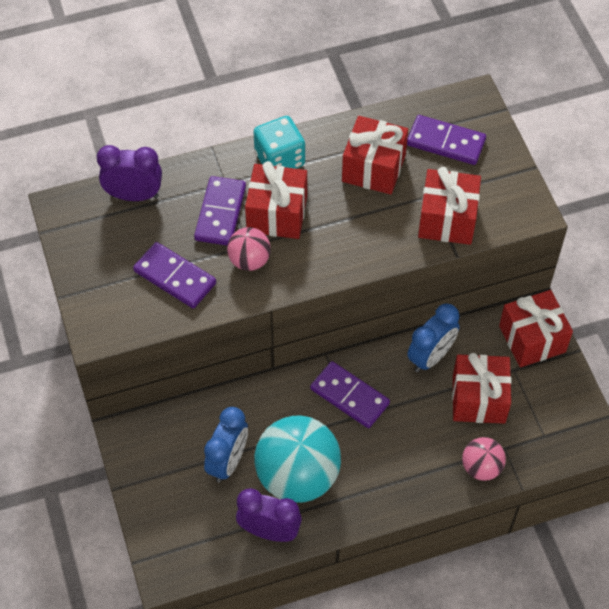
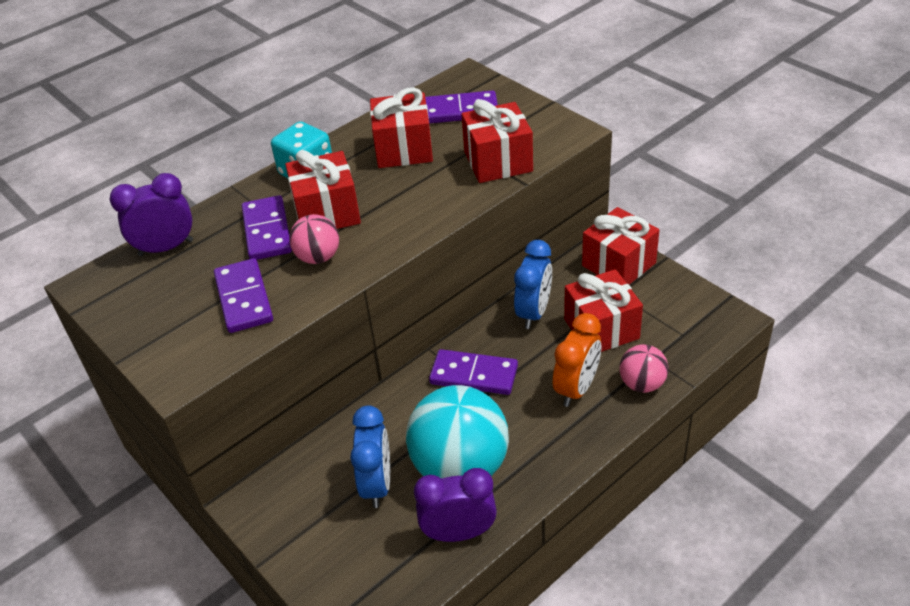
camera: 20 degrees left, 15 degrees down
purple domino [133,242,216,308] -> purple domino turned 60 degrees clockwise [214,258,273,333]
none -> orange clock [553,313,601,407]

